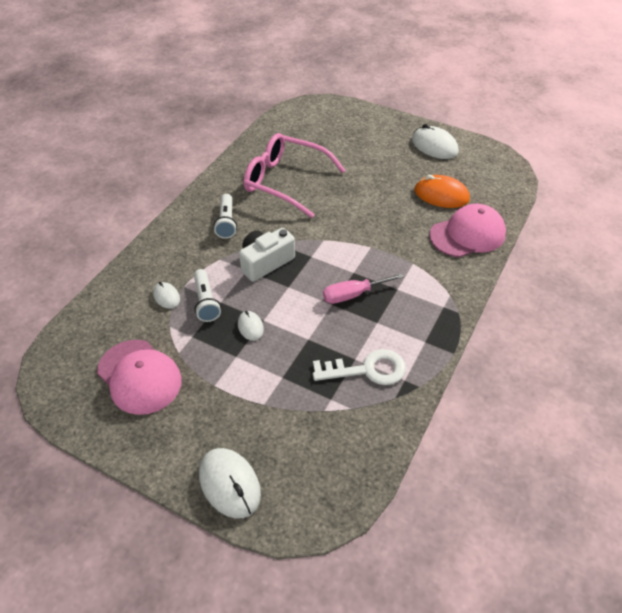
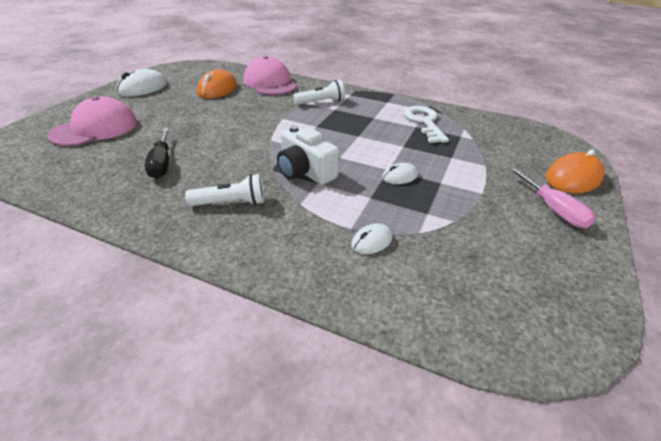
camera: 95 degrees left, 10 degrees down
pink cap [97,340,182,415] -> pink cap moved to [47,96,137,147]
white flashlight [194,269,221,322] -> white flashlight moved to [293,80,345,105]
white mouse [199,448,261,519] -> orange mouse [546,150,604,194]
pink glasses [244,133,346,218] -> black screwdriver [145,128,169,179]
pink screwdriver [323,273,404,304] -> pink screwdriver moved to [508,167,595,228]

